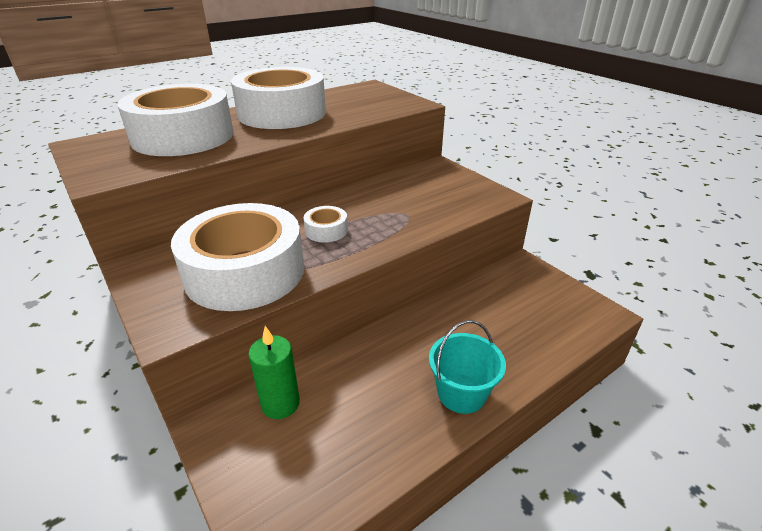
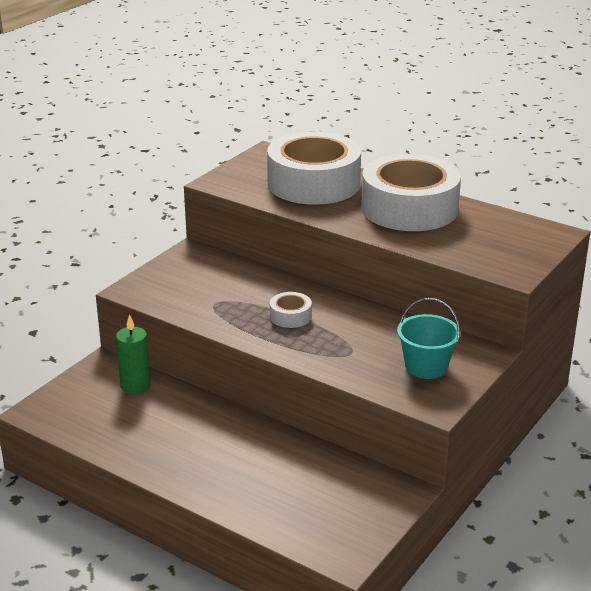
camera: 70 degrees right, 5 degrees down
white tape [171,203,304,311] -> none
turquoise bucket [429,320,506,414] -> turquoise bucket moved to [397,298,461,379]

